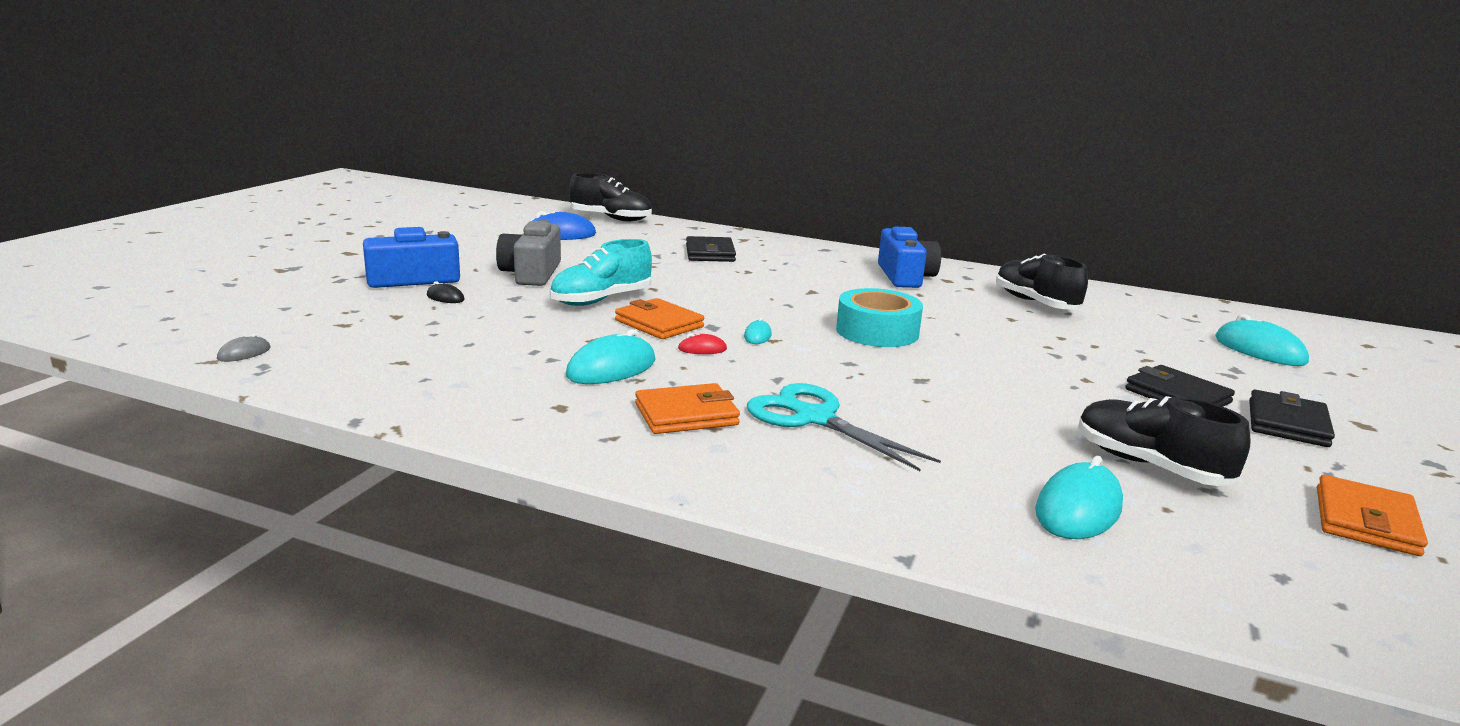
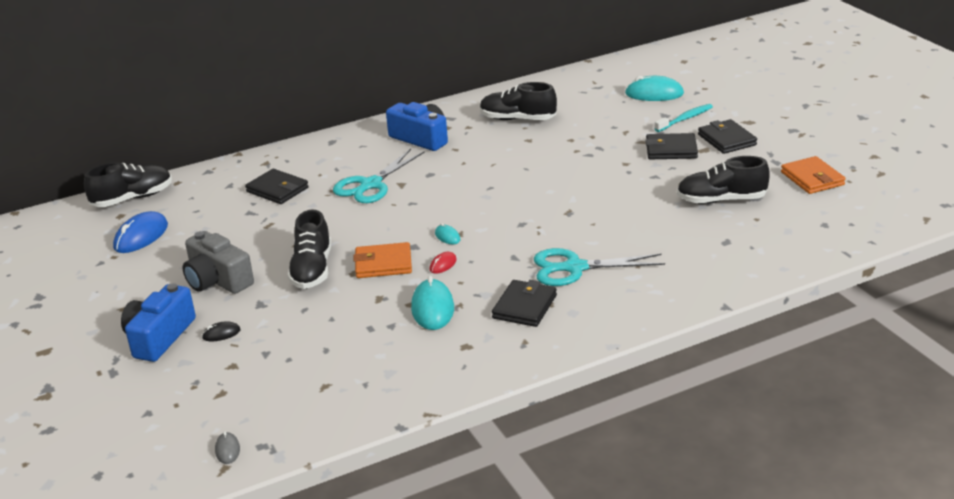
camera: 45 degrees left, 10 degrees up
turquoise shoe [550,239,652,306] -> black shoe [287,210,331,289]
orange wallet [635,383,740,434] -> black wallet [492,280,557,327]
turquoise tape [836,288,923,347] -> none
turquoise mouse [1035,456,1123,539] -> none
none -> turquoise scissors [333,149,425,203]
none -> turquoise toothbrush [654,104,713,132]

